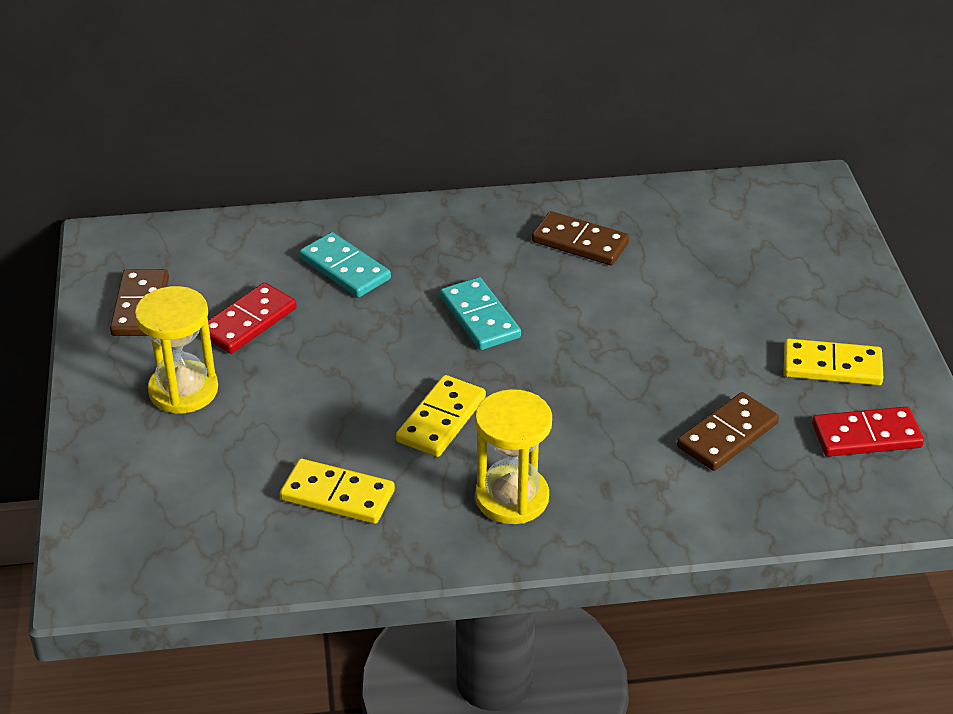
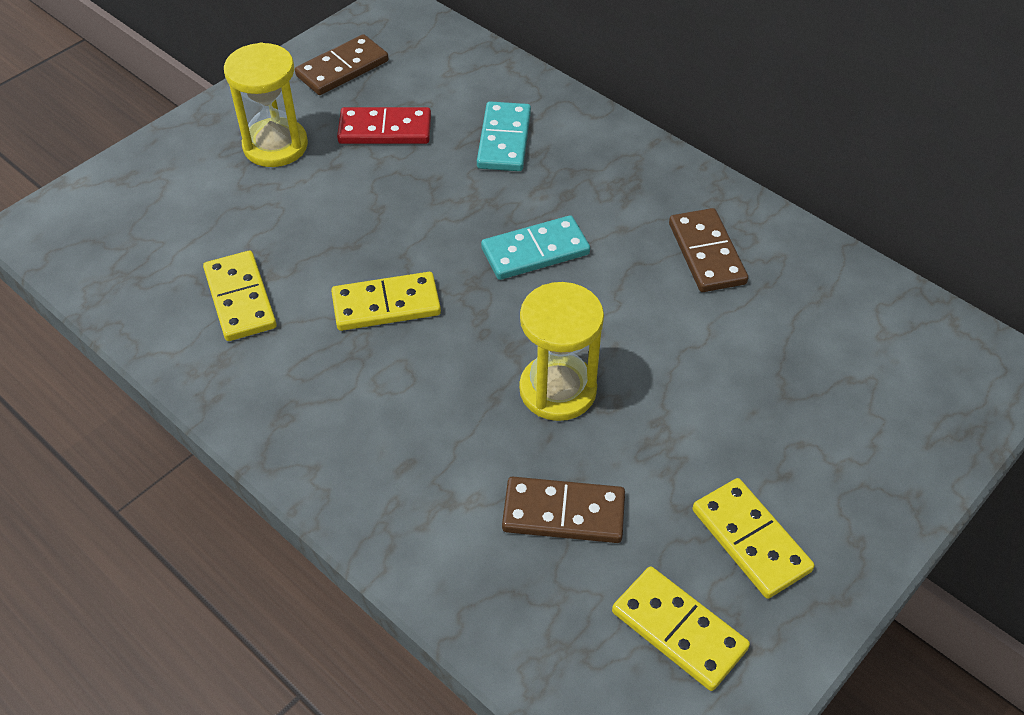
camera: 50 degrees right, 10 degrees up
turquoise domino [440,277,521,350] -> turquoise domino turned 45 degrees clockwise [481,215,590,280]
yellow hourglass [475,389,552,524] -> yellow hourglass moved to [519,282,604,421]
red domino [812,406,924,457] -> yellow domino [612,566,750,691]

